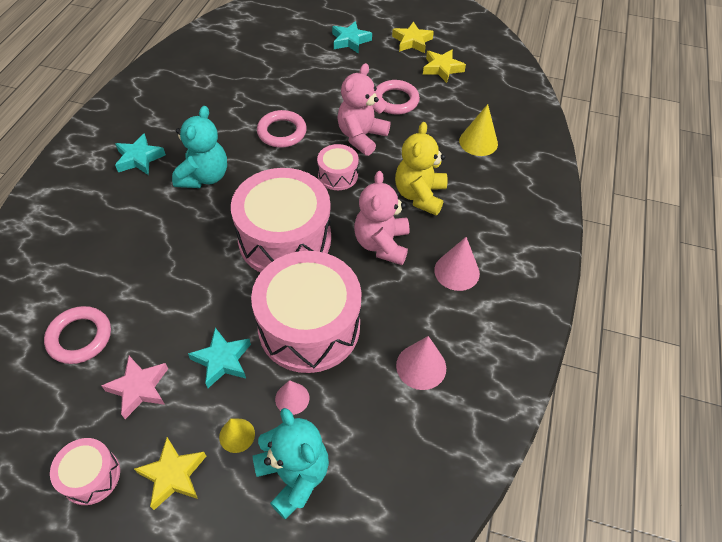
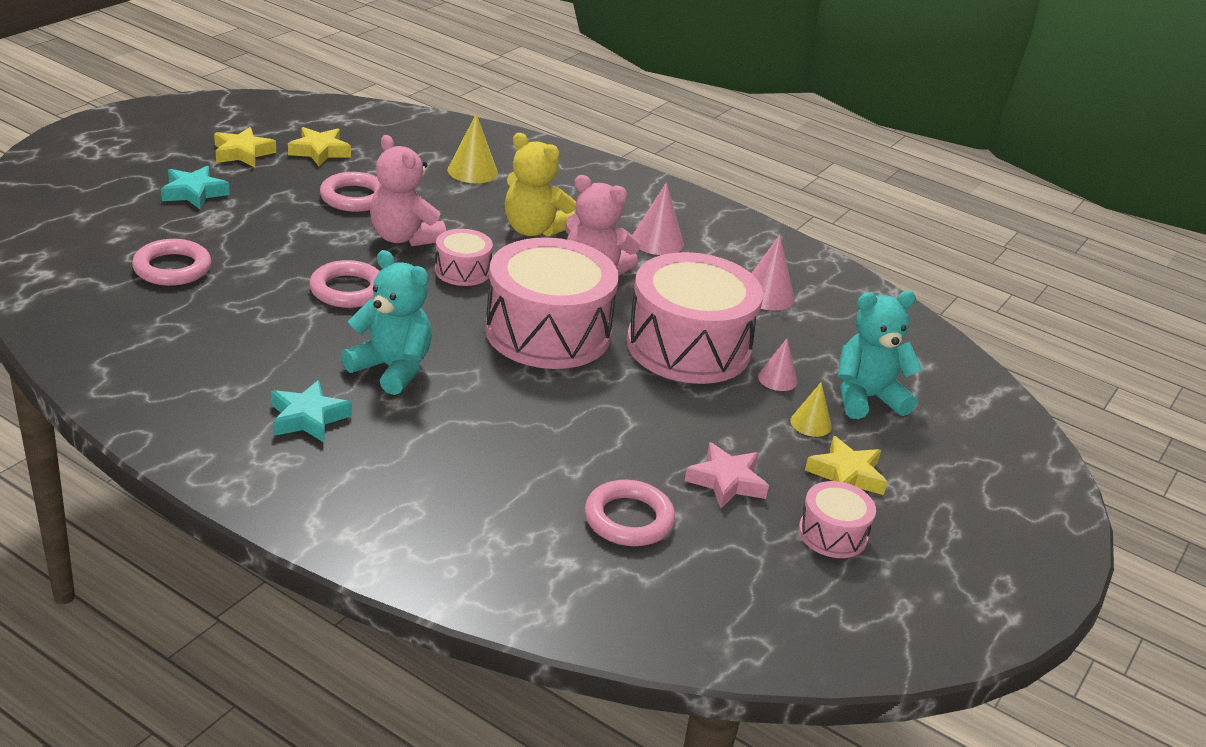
camera: 75 degrees left, 20 degrees down
turquoise star [188,328,251,388] -> none
none -> pink ring [132,239,211,286]

